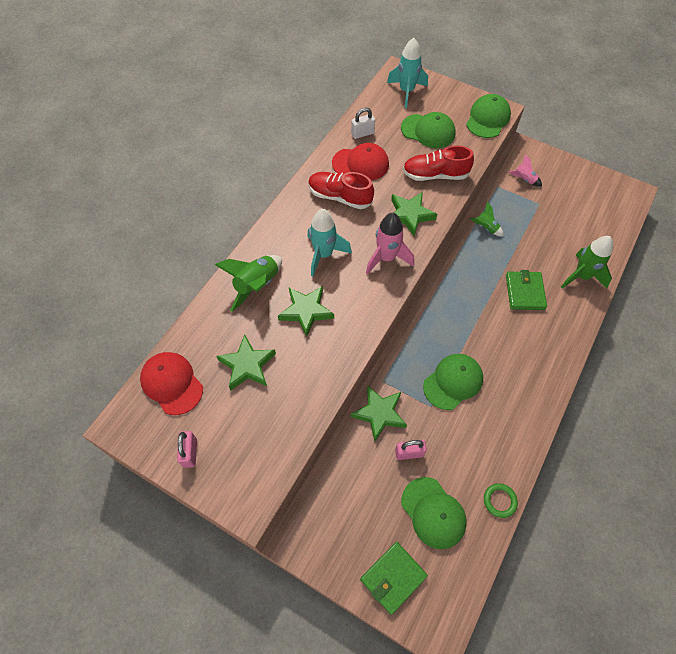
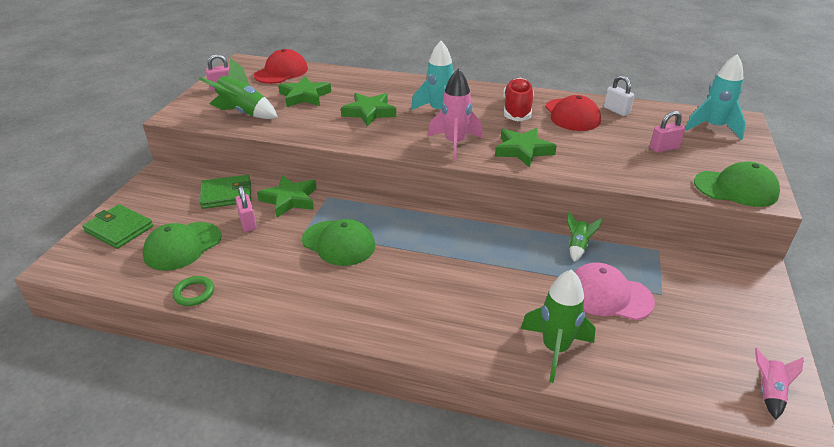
camera: 75 degrees right, 25 degrees down
green rocket [215,255,282,312] -> green rocket moved to [199,58,278,119]
green cap [401,112,456,148] -> pink padlock [650,111,685,153]
red shoe [403,145,474,181] -> none
green wallet [506,270,547,310] -> green wallet moved to [200,175,251,209]
pink rocket [509,154,542,187] -> pink rocket moved to [755,348,804,420]
none -> pink cap [574,262,655,320]

